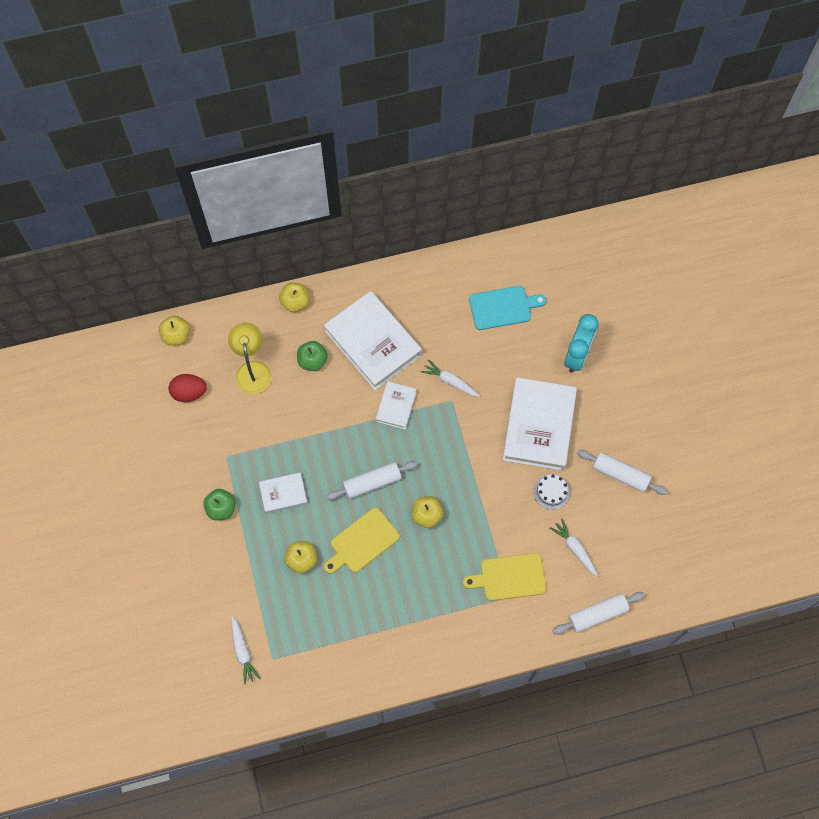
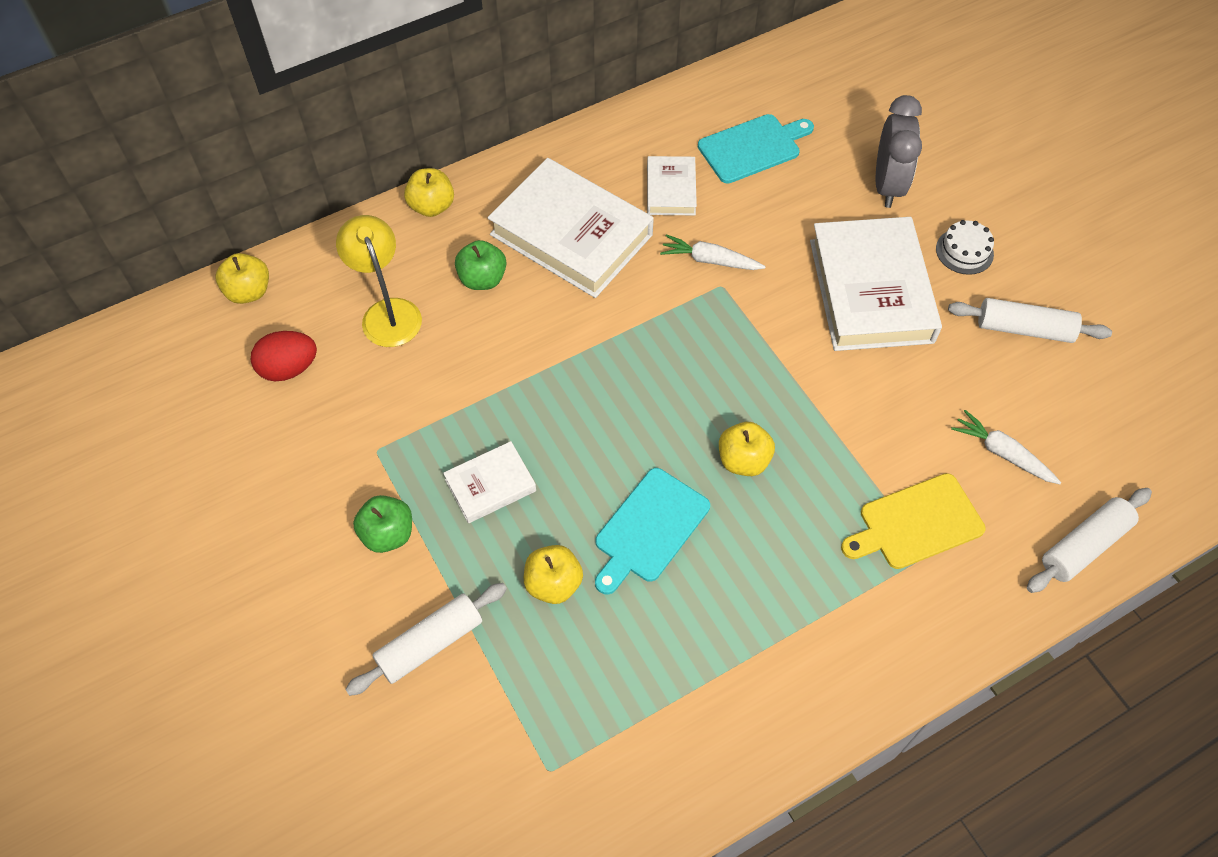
camera: 15 degrees left, 10 degrees down
white carrot [231,616,261,685] -> none
yellow cutting board [324,508,400,574] -> turquoise cutting board [595,468,710,595]
white rolling pin [326,461,418,500] -> white rolling pin moved to [345,583,507,696]
white book [376,381,417,429] -> white book moved to [647,156,697,215]
white cake [534,474,570,510] -> white cake moved to [936,220,994,275]
turquoise clock [564,314,599,373] -> grey clock [876,95,922,208]

